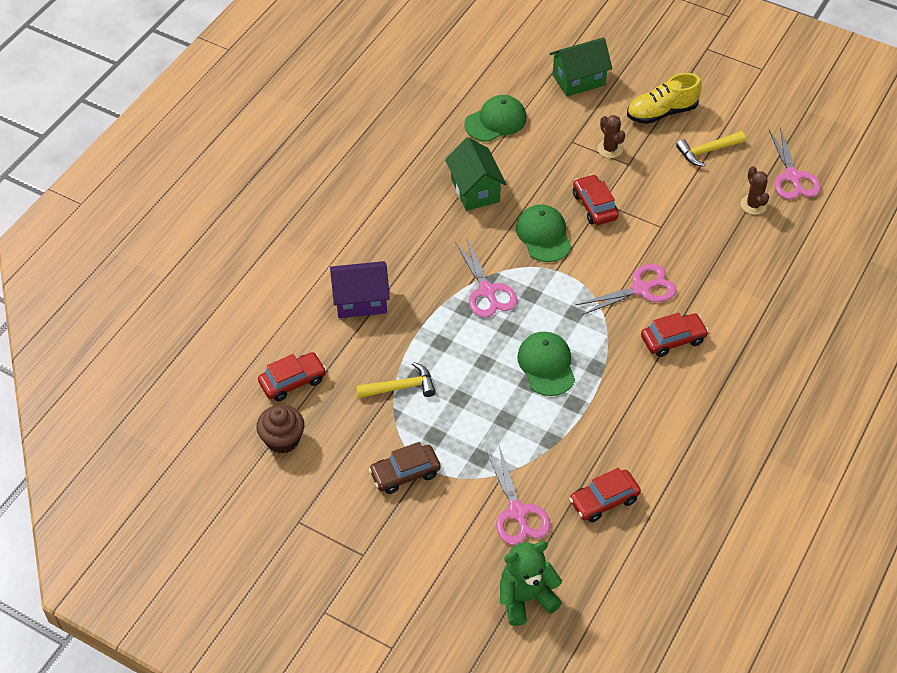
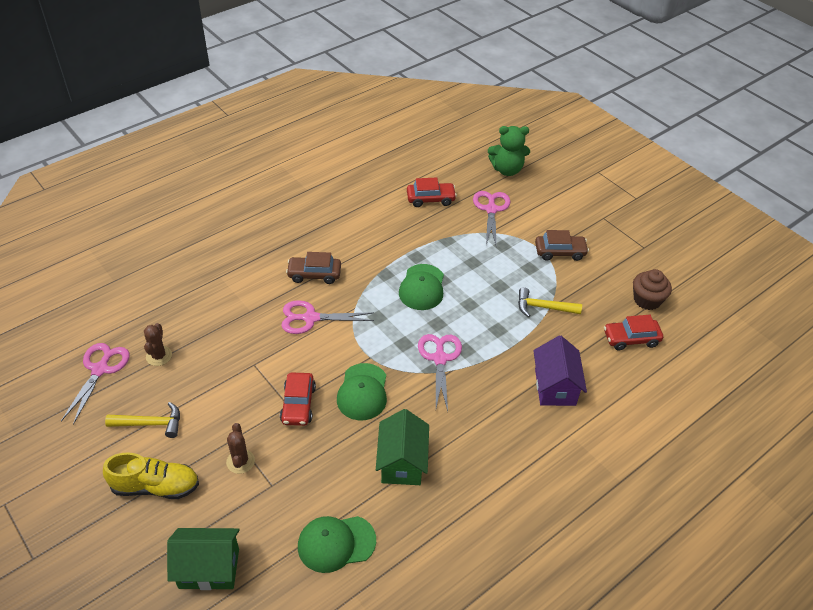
camera: 160 degrees left, 5 degrees down
purple house [330,261,390,318] -> purple house turned 75 degrees clockwise [533,336,587,406]
red car [641,313,709,357] -> brown car [286,252,341,284]

